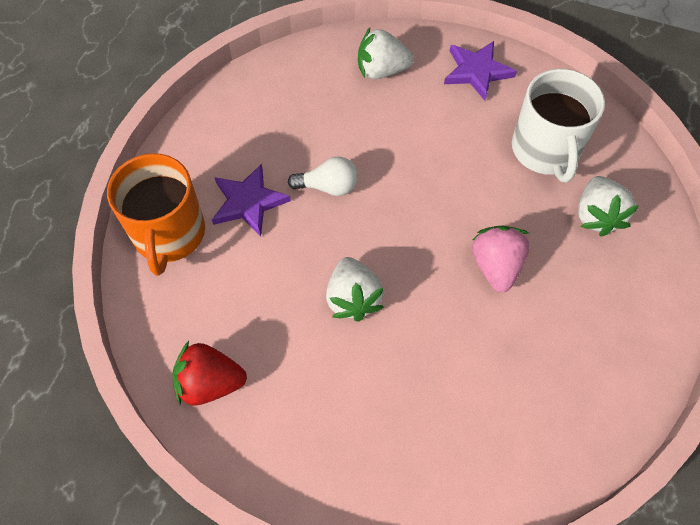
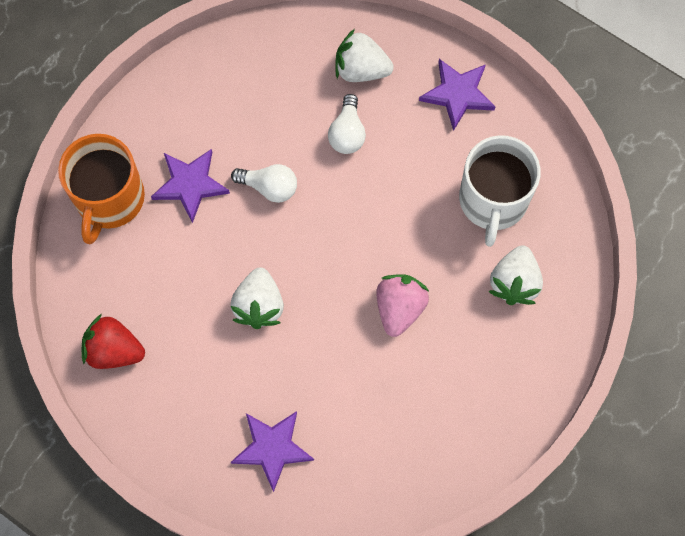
camera: 15 degrees right, 10 degrees up
none -> purple star [231,411,314,492]
none -> white light bulb [328,94,366,154]

